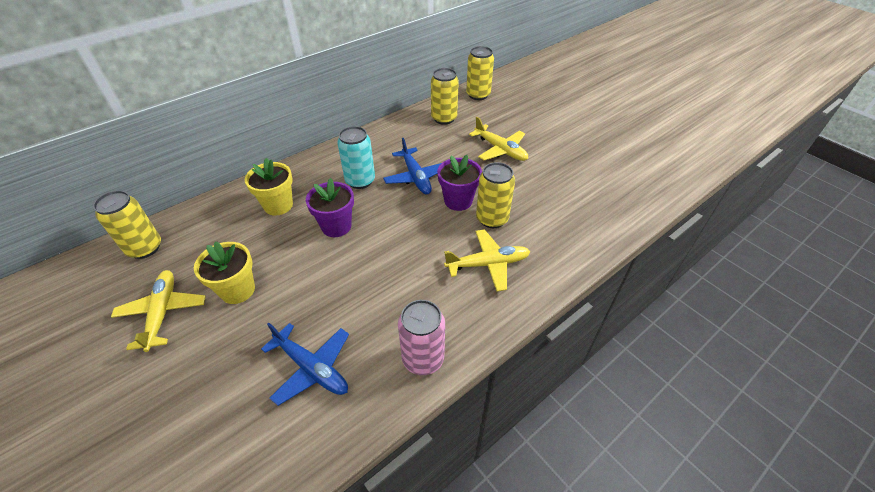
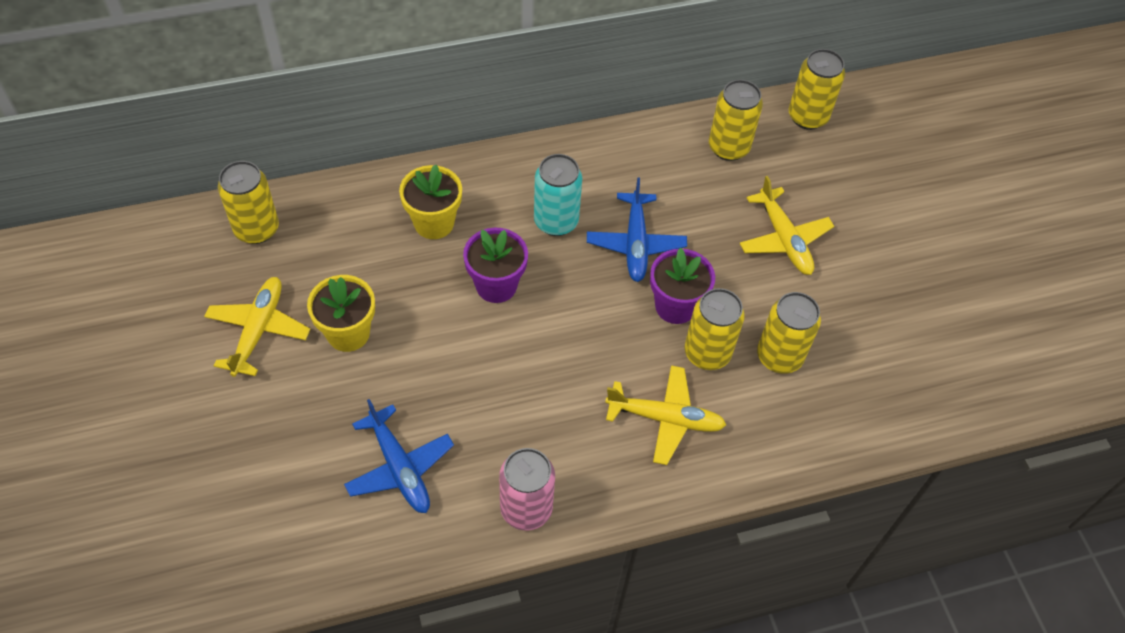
camera: 20 degrees right, 10 degrees up
none -> yellow can [757,292,821,374]

